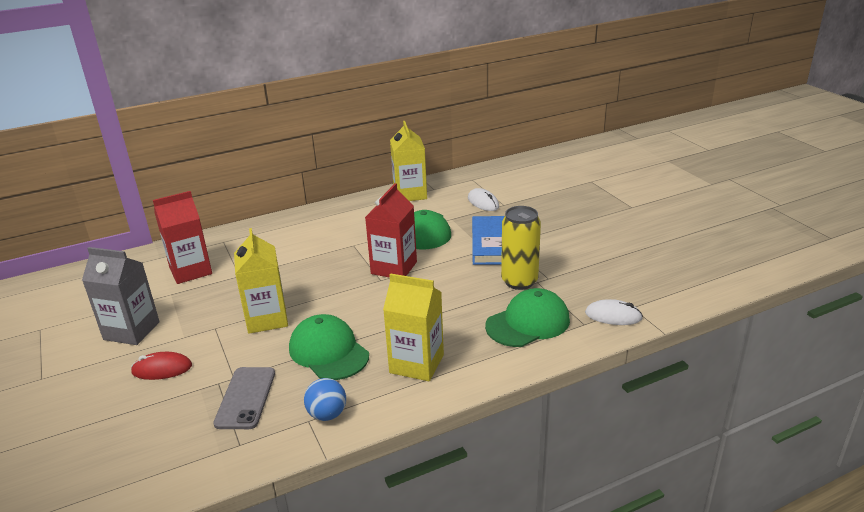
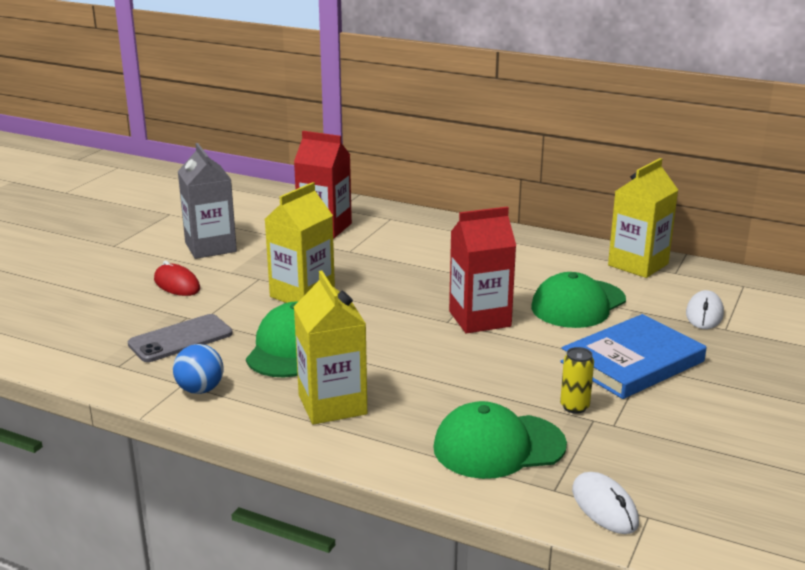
camera: 50 degrees right, 5 degrees down
green cap [485,288,570,347] -> green cap turned 150 degrees clockwise [433,401,567,479]
yellow can [501,206,541,290] -> yellow can [560,347,594,414], size x0.52

